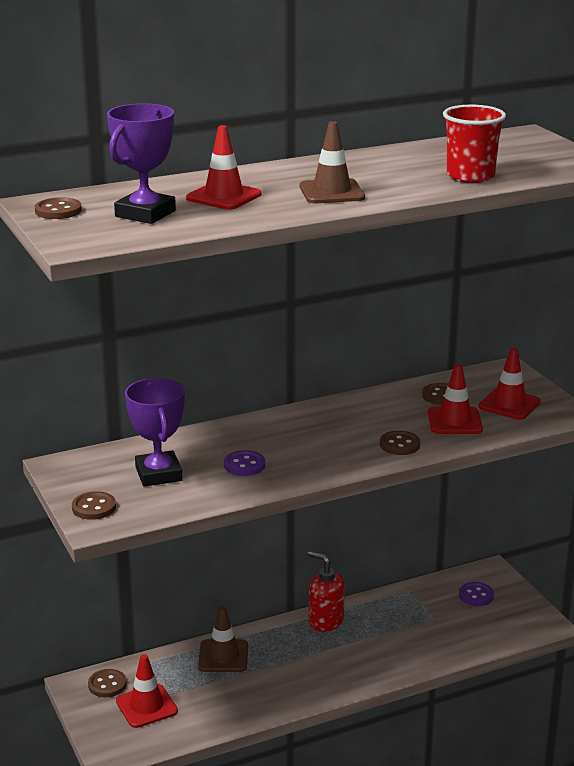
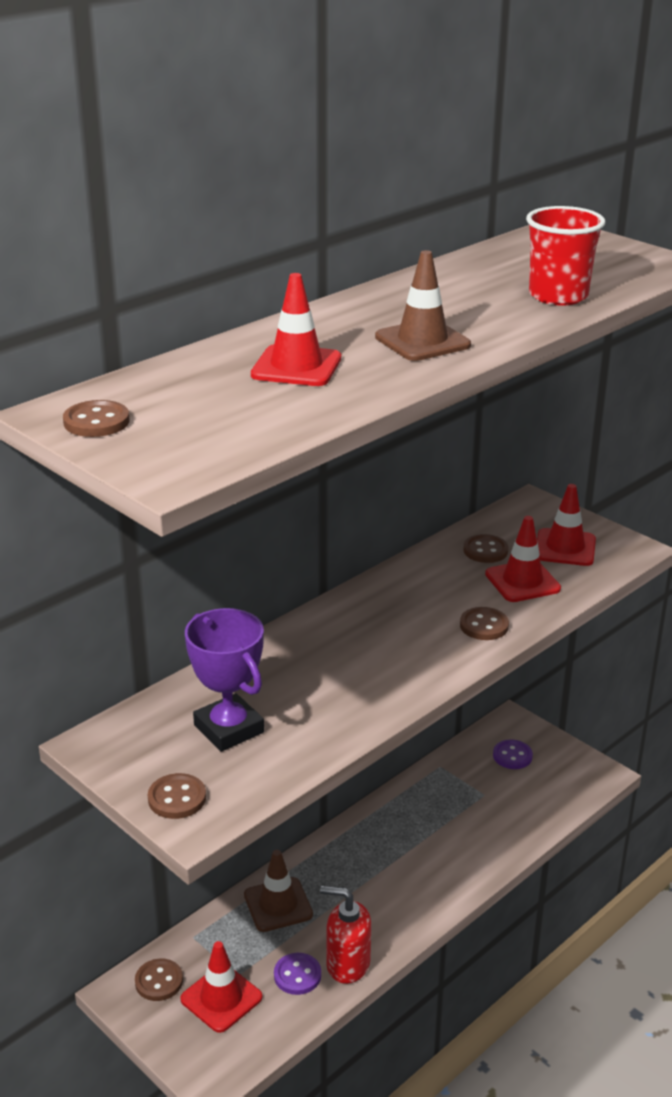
camera: 20 degrees left, 5 degrees up
purple trophy [107,103,176,224] -> none
purple button [224,450,265,476] -> purple button moved to [274,953,321,995]
red soap dispenser [308,551,345,632] -> red soap dispenser moved to [320,886,371,984]

